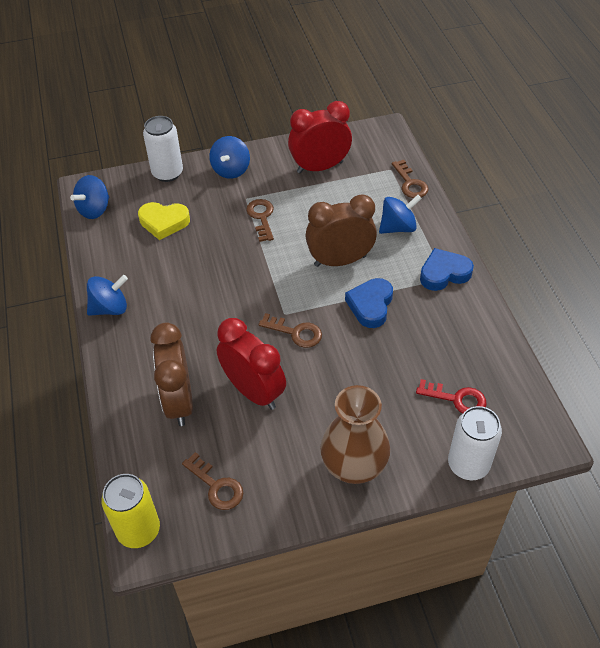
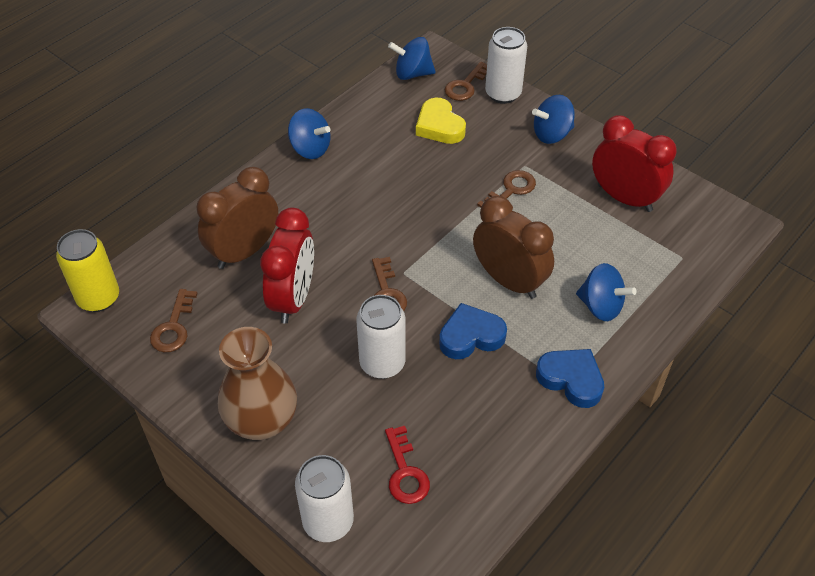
camera: 55 degrees right, 0 degrees up
brown key [392,160,429,198] -> brown key moved to [445,62,487,101]
none -> white can [356,295,406,379]

